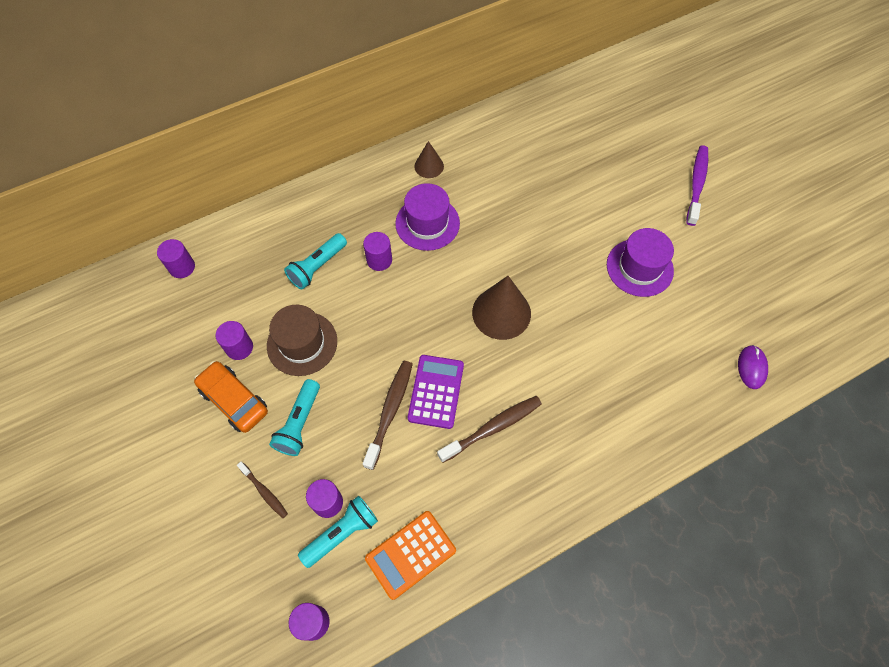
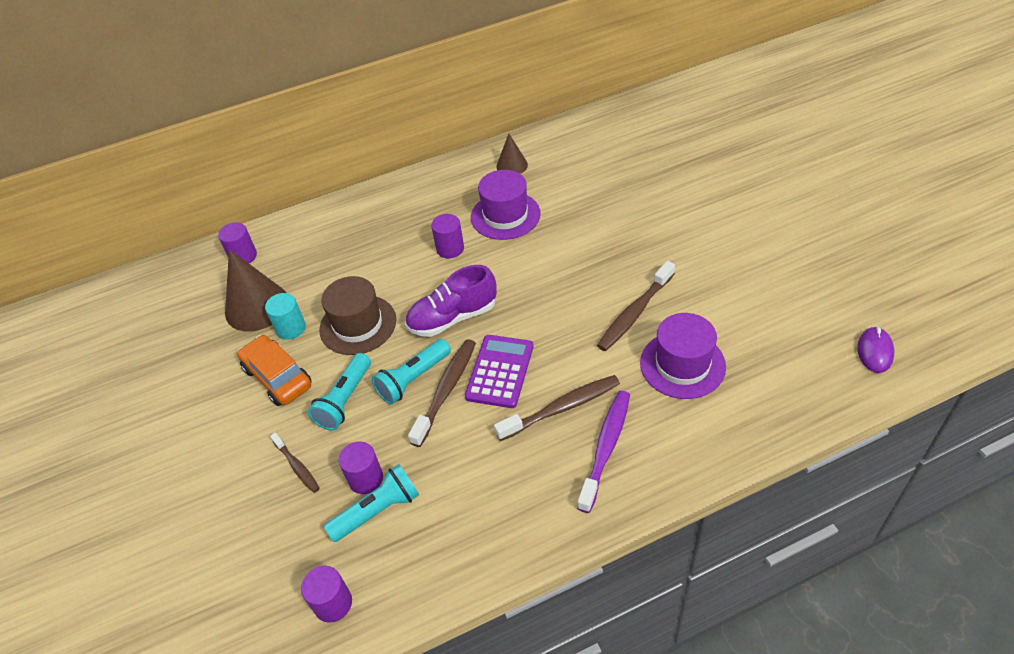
camera: 10 degrees right, 15 degrees down
purple cylinder [216,321,253,360] -> turquoise cylinder [265,293,306,340]
turquoise flashlight [284,233,347,290] -> turquoise flashlight moved to [372,339,451,405]
orange calculator [365,511,456,600] -> none
brown cone [472,276,531,340] -> brown cone moved to [225,249,286,332]
purple hat [607,228,674,297] -> purple hat moved to [640,313,726,399]
purple toothbrush [686,145,708,226] -> purple toothbrush moved to [577,391,630,513]
none -> purple shoe [405,265,497,337]
none -> brown toothbrush [597,261,675,351]

